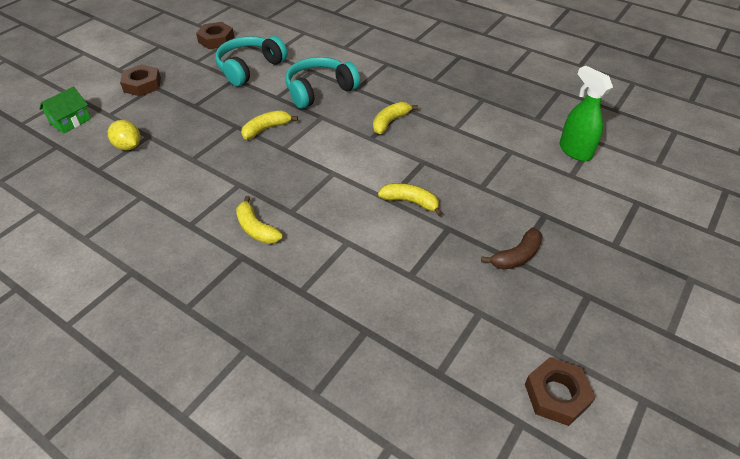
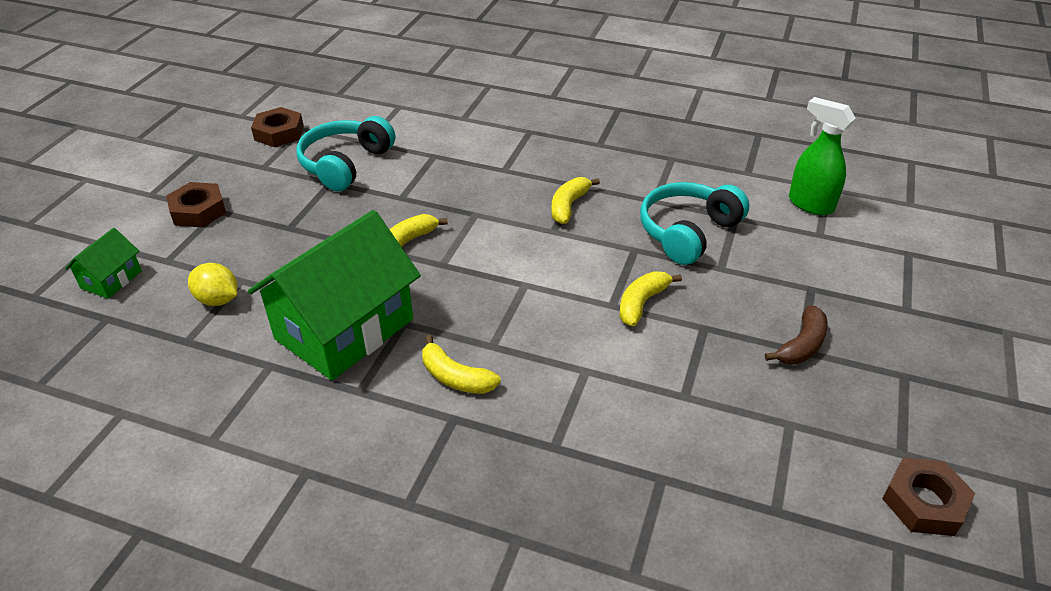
camera: 15 degrees left, 5 degrees down
turquoise headphones [285,57,360,109] -> turquoise headphones moved to [640,182,749,265]
yellow banana [378,183,443,216] -> yellow banana turned 60 degrees counterclockwise [620,271,682,326]
none -> green house [248,210,421,380]

